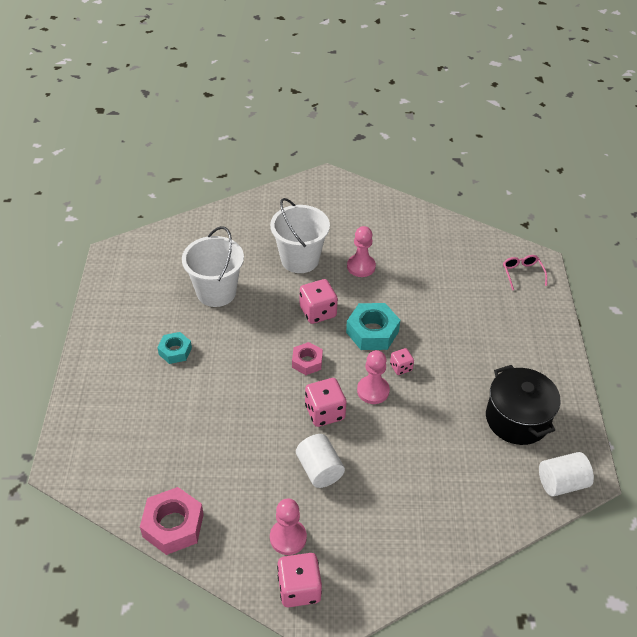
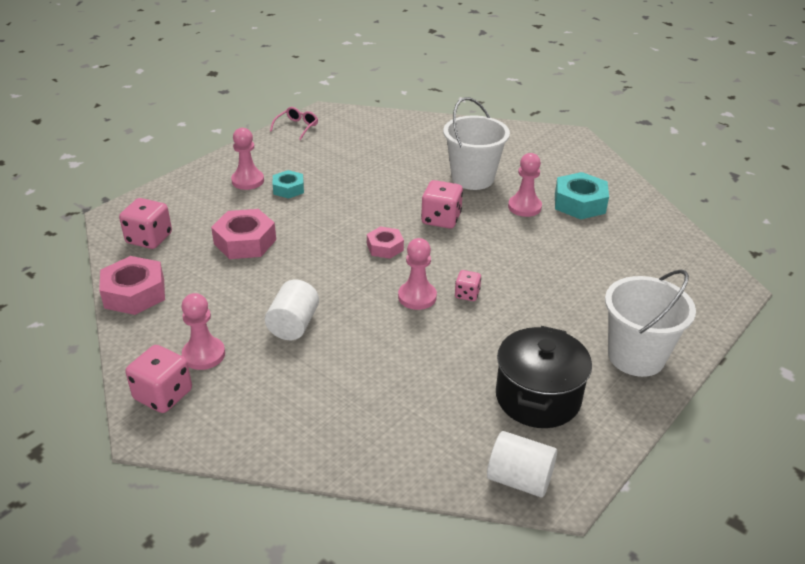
camera: 40 degrees right, 10 degrees down
white bucket [182,226,244,307] -> white bucket moved to [605,269,696,377]
pink dice [305,378,346,427] -> pink dice moved to [119,198,172,249]
turquoise nut [346,303,400,350] -> turquoise nut moved to [555,172,609,220]
pink glasses [503,255,547,290] -> pink glasses moved to [270,107,318,140]
none -> pink nut [211,209,276,259]
none -> pink pawn [231,128,264,190]

